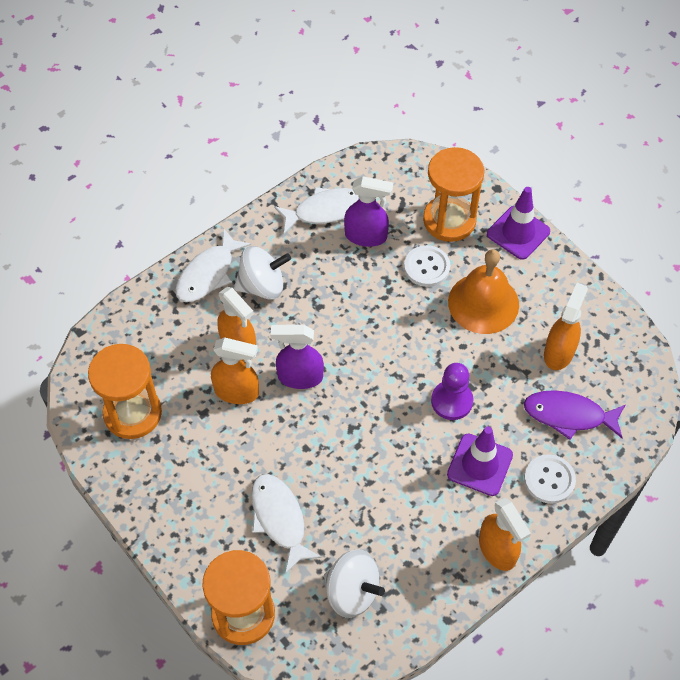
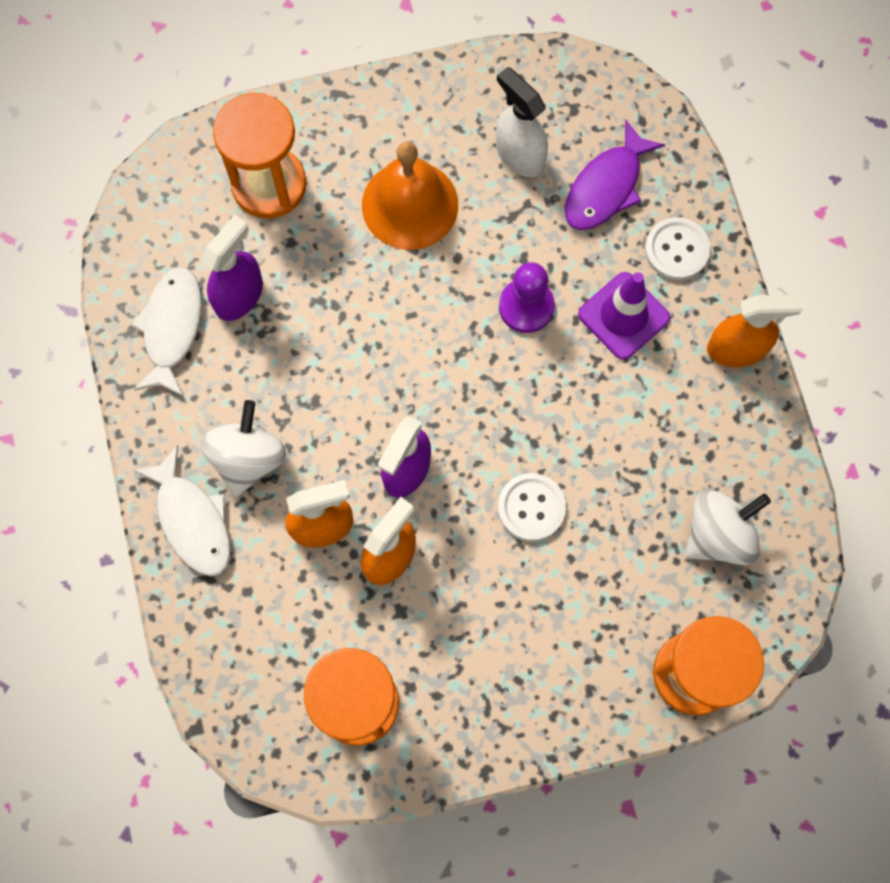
camera: 65 degrees left, 15 degrees up
white fish [251,474,322,574] -> none
white button [404,245,450,287] -> white button moved to [498,473,566,541]
purple traffic cone [487,187,550,260] -> none
orange spray bottle [544,283,588,370] -> white spray bottle [496,67,548,177]

